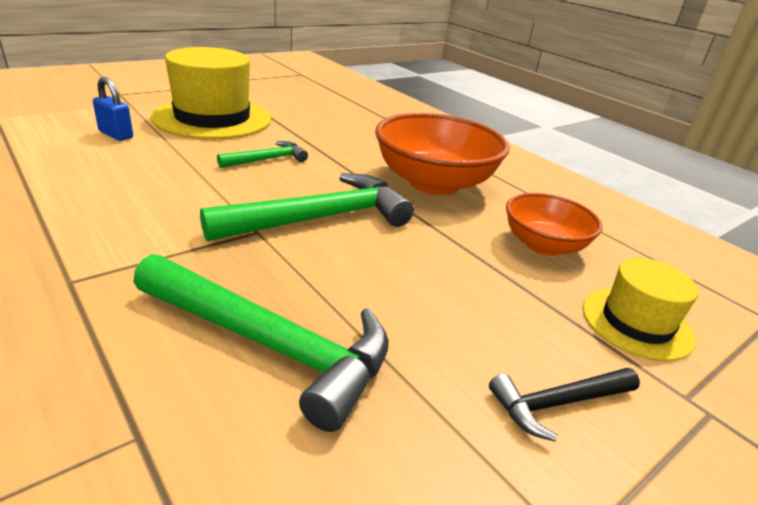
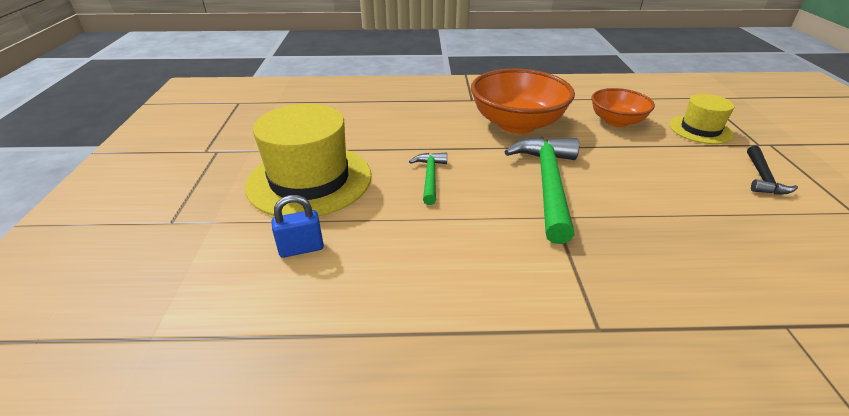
camera: 50 degrees left, 5 degrees up
green hammer [133,254,389,432] -> none

